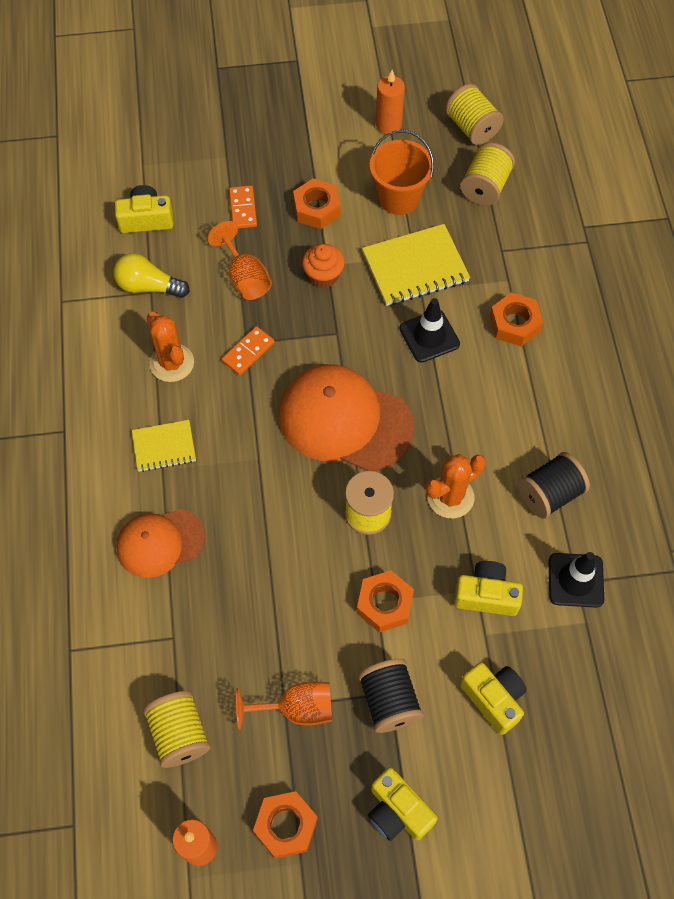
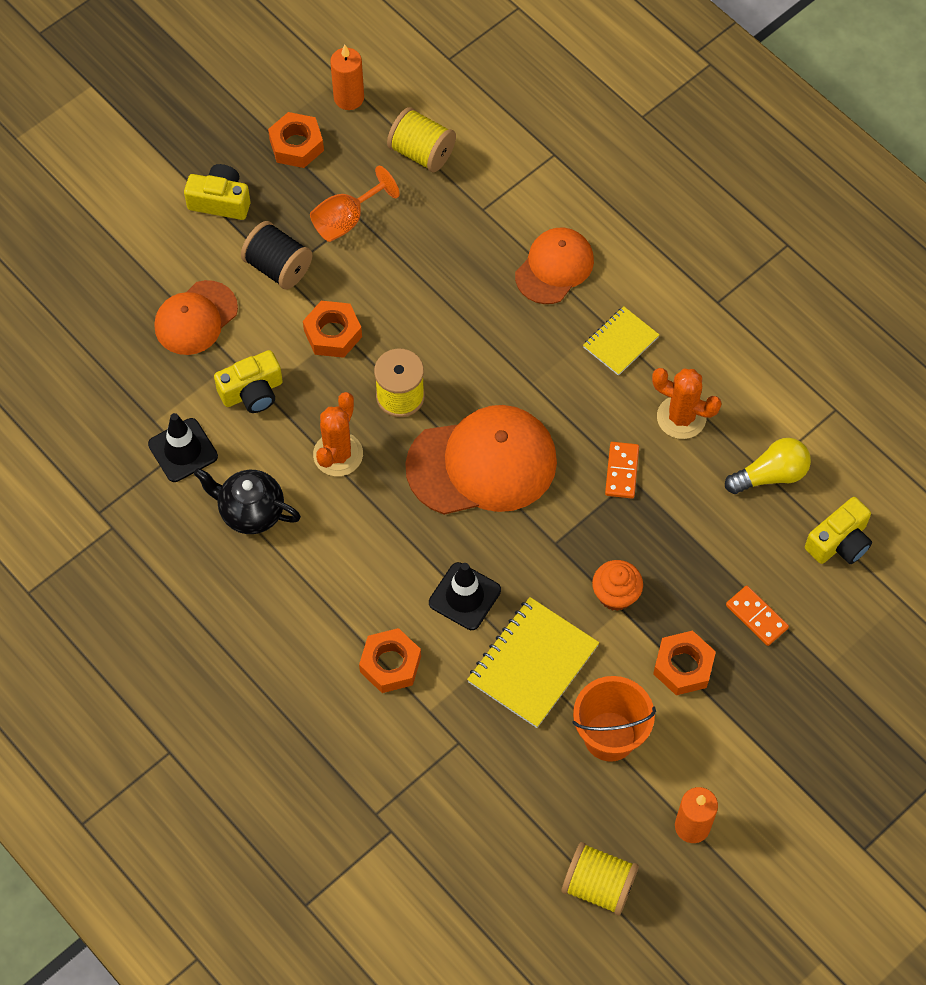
camera: 145 degrees right, 0 degrees up
orange goblet [207,221,272,300] -> none
yellow spool [460,142,515,206] -> none
yellow camera [460,662,527,735] -> orange cap [155,280,238,355]
black spool [518,452,590,519] -> black teapot [194,468,301,534]

